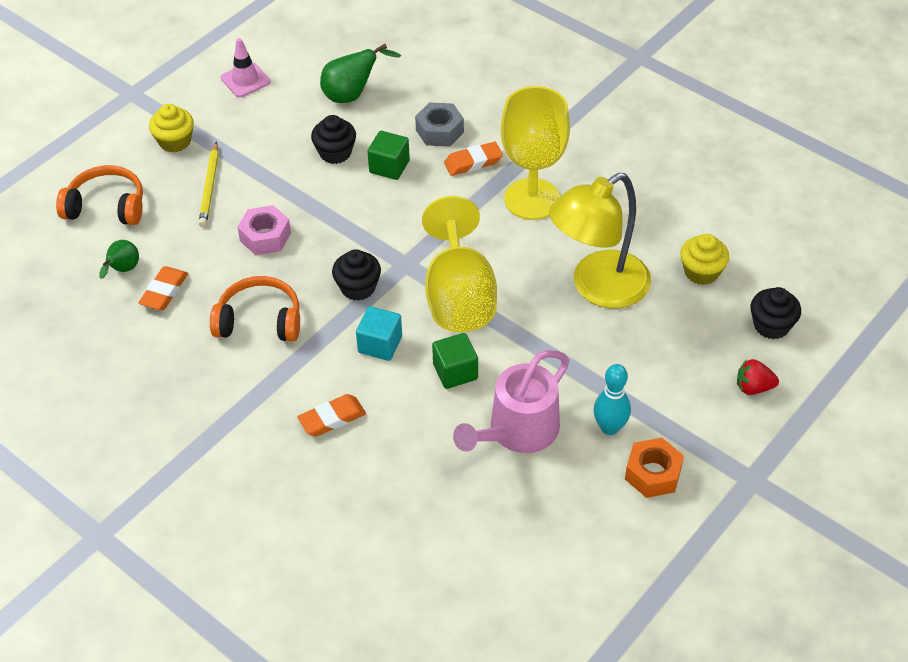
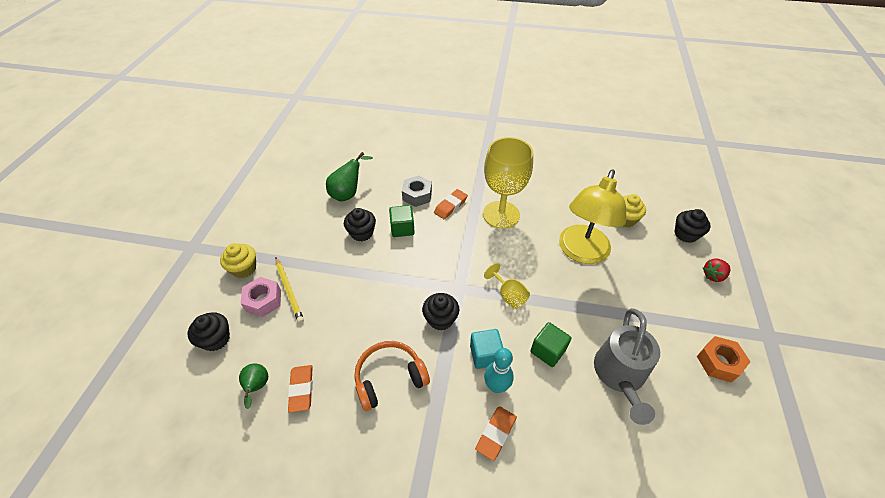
camera: 30 degrees left, 0 degrees up
orange headphones [56,165,143,225] -> black cupcake [187,312,230,351]
pink traffic cone [221,38,271,97] -> none
pink nut [237,205,291,255] -> pink nut moved to [241,277,281,317]
yellow goblet [422,196,497,332] -> yellow goblet [484,263,530,309], size x0.49
pink watering can [453,350,569,453] -> grey watering can [594,308,660,425]
turquoise bowling pin [593,364,631,435] -> turquoise bowling pin moved to [484,348,514,393]

